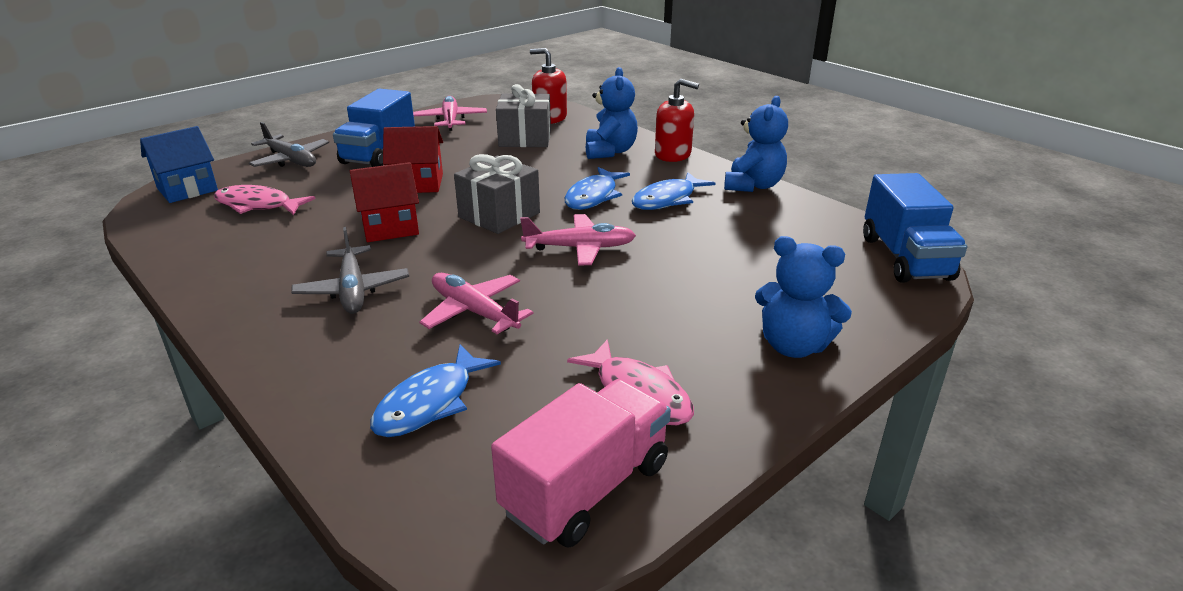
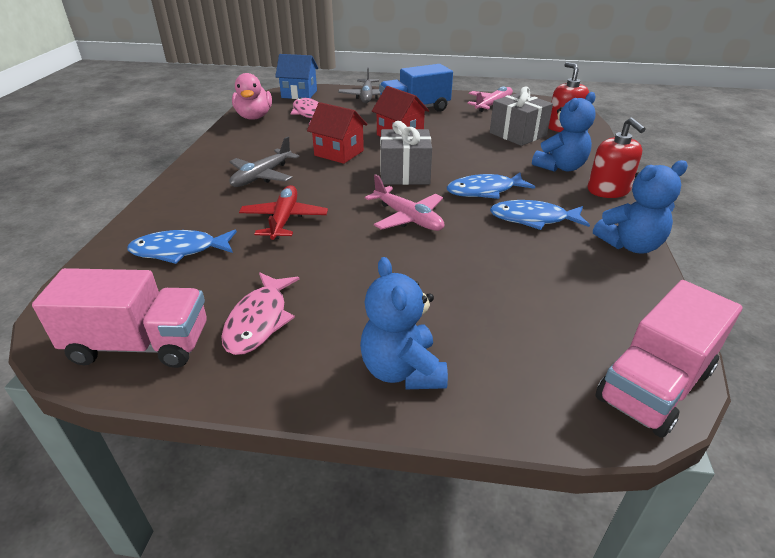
camera: 50 degrees right, 5 degrees up
pink plane [420,273,534,334] -> red plane [239,185,328,240]
blue truck [863,173,967,283] -> pink truck [595,280,742,438]
none -> pink duck [232,73,272,120]

